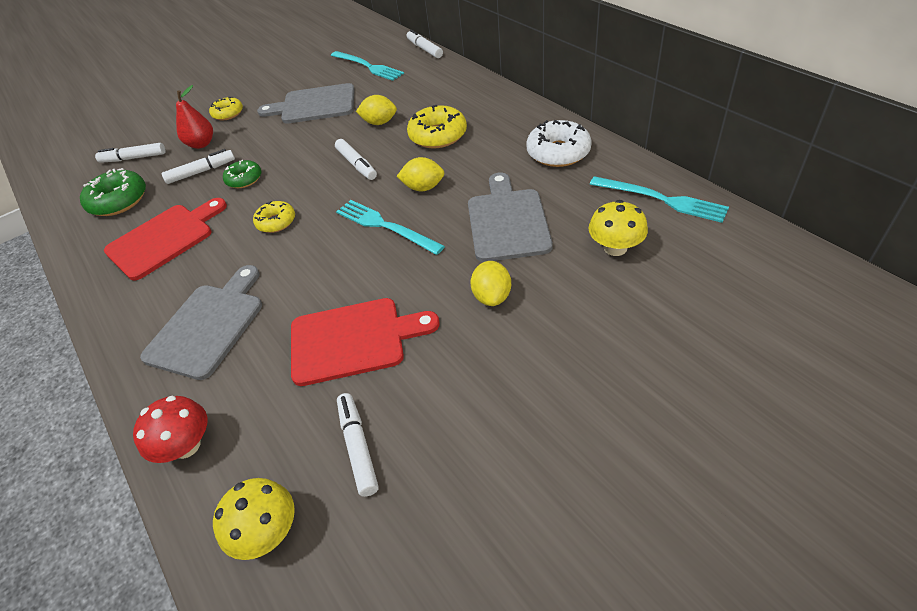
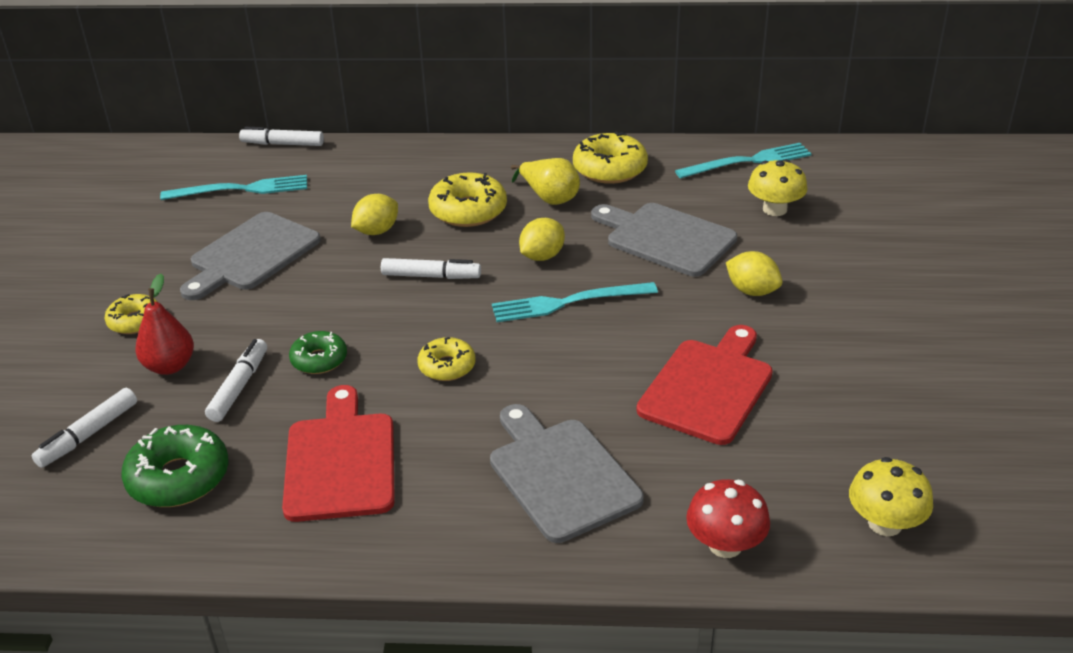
camera: 55 degrees left, 10 degrees down
white marker [337,393,379,497] -> none
white donut [526,120,592,167] -> yellow donut [573,131,648,184]
none -> yellow pear [511,158,580,205]

